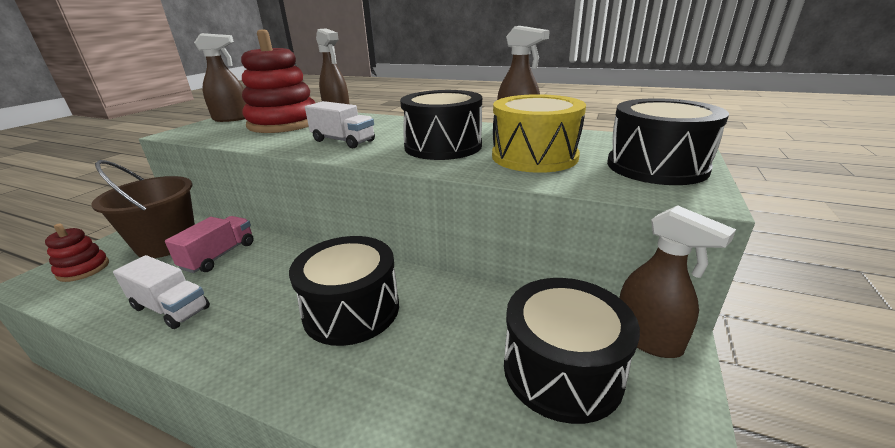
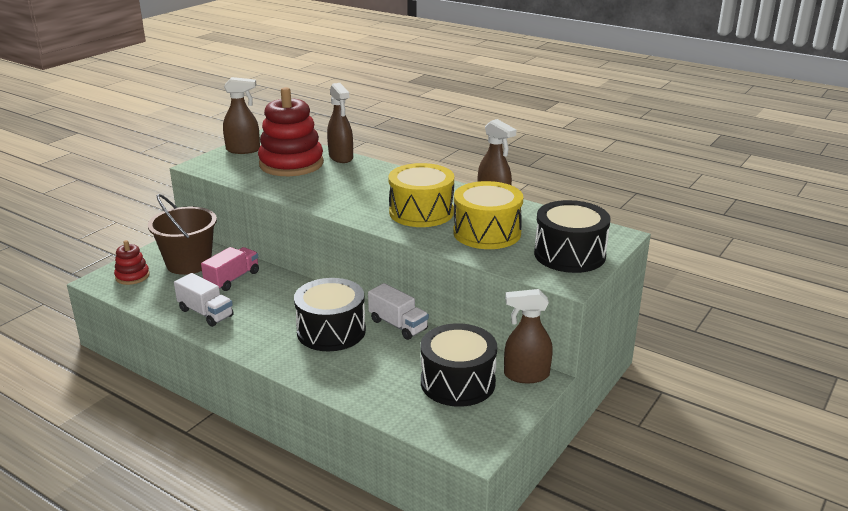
camera: 10 degrees right, 0 degrees up
white truck [305,101,375,148] -> white truck moved to [368,283,429,340]
black drum [400,90,482,160] -> yellow drum [388,163,454,227]
brown spray bottle [619,205,736,358] -> brown spray bottle turned 120 degrees clockwise [504,289,553,383]

